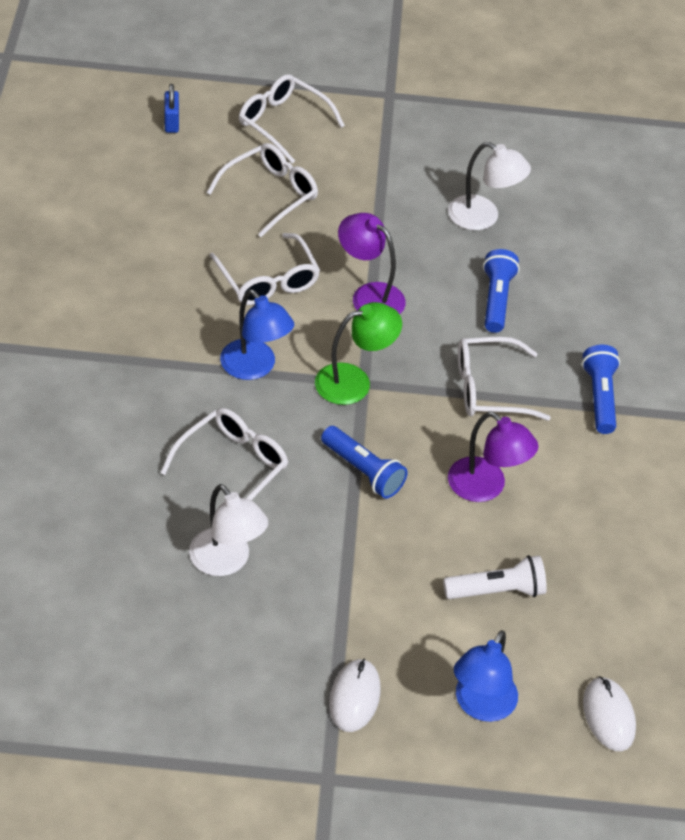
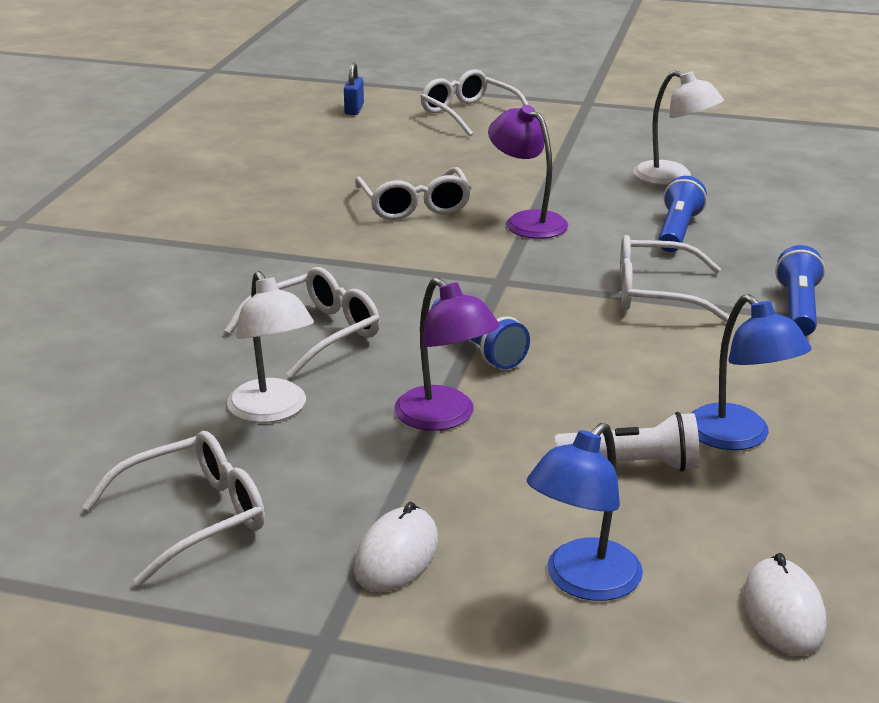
camera: 15 degrees right, 20 degrees down
white glasses [207,143,318,237] -> white glasses moved to [82,431,265,586]
blue lamp [220,289,294,380] -> blue lamp moved to [691,294,812,450]
green lamp [315,302,402,405] -> none
purple lamp [448,411,539,502] -> purple lamp moved to [394,277,500,431]

